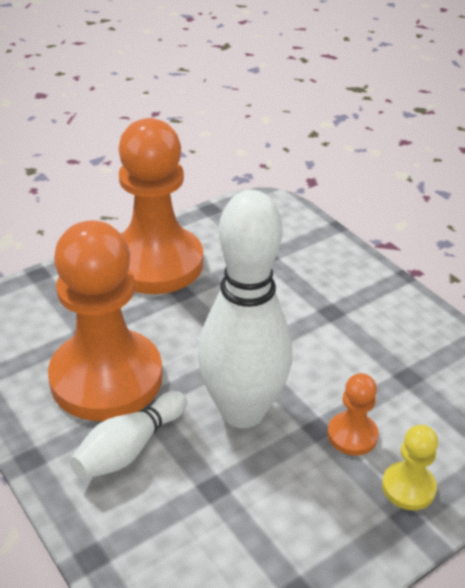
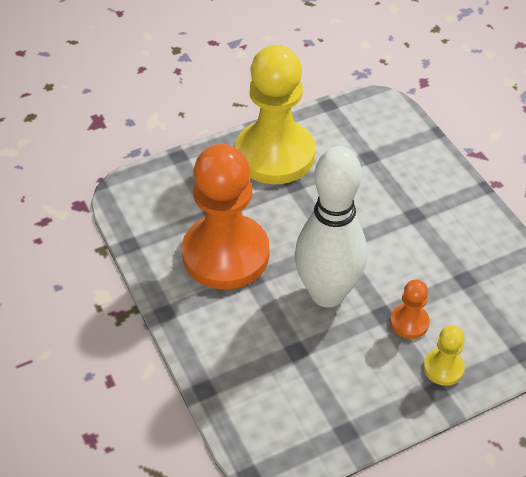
camera: 10 degrees right, 10 degrees up
white bowling pin [70,391,187,479] -> none
orange pawn [118,118,203,294] -> yellow pawn [235,45,315,184]

